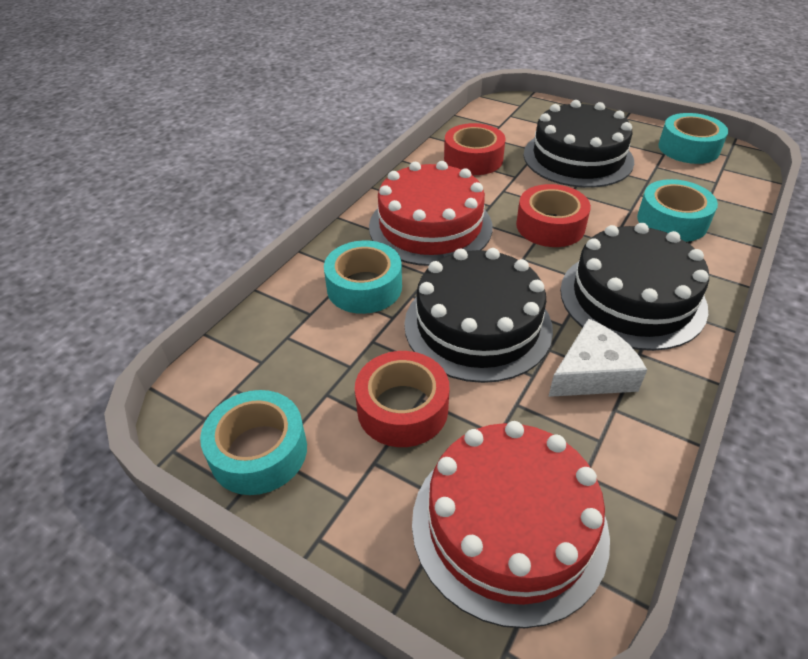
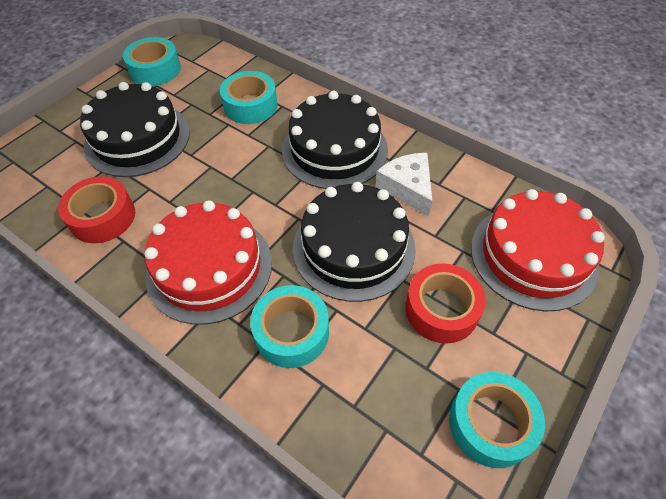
camera: 85 degrees left, 10 degrees up
red tape [516,184,591,247] -> none

